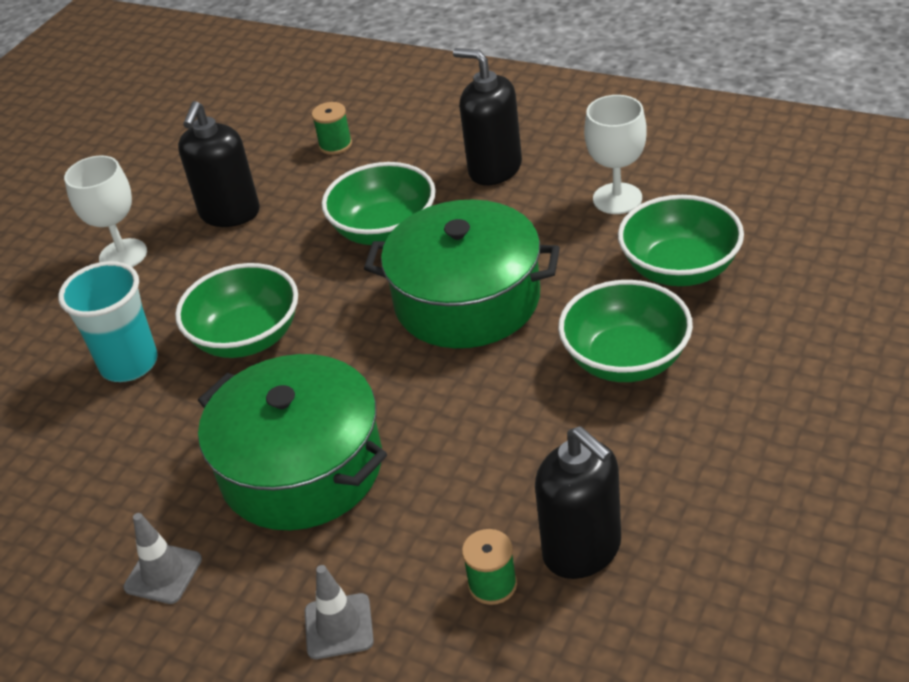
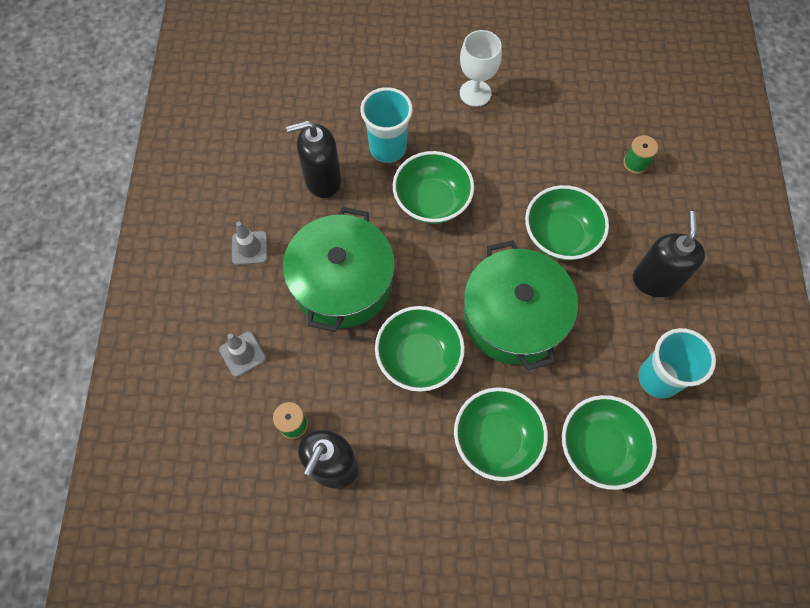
camera: 60 degrees right, 25 degrees up
black soap dispenser [178,101,260,227] -> black soap dispenser moved to [286,120,341,198]
white goblet [584,95,647,214] -> turquoise cup [638,328,716,398]
none -> green bowl [375,306,465,392]

